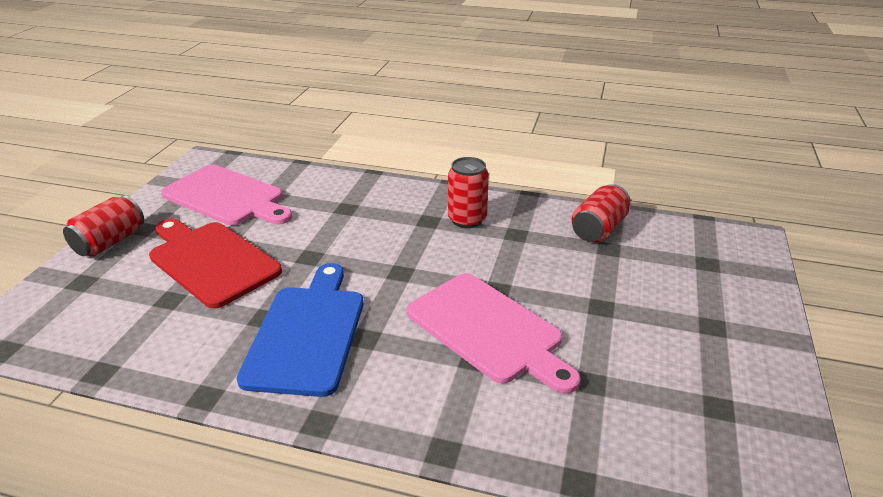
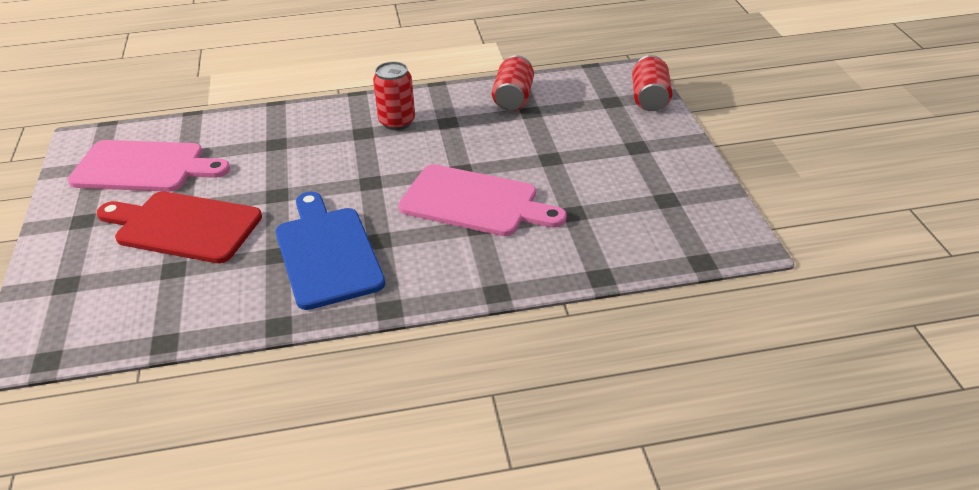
camera: 25 degrees left, 5 degrees up
red can [63,195,144,257] -> red can moved to [632,55,672,111]

